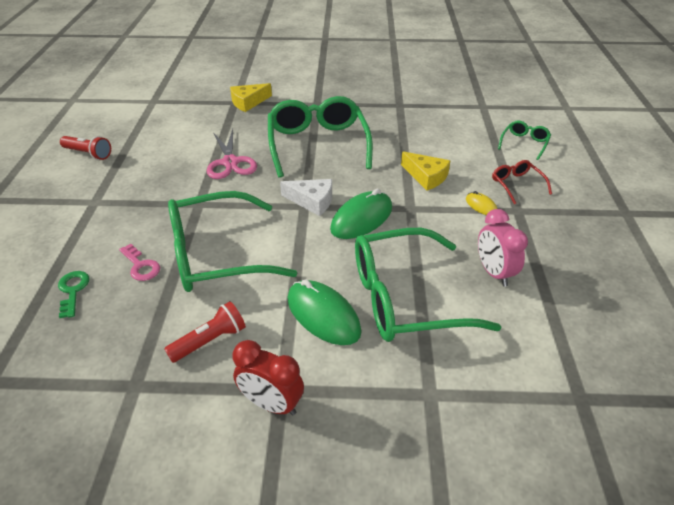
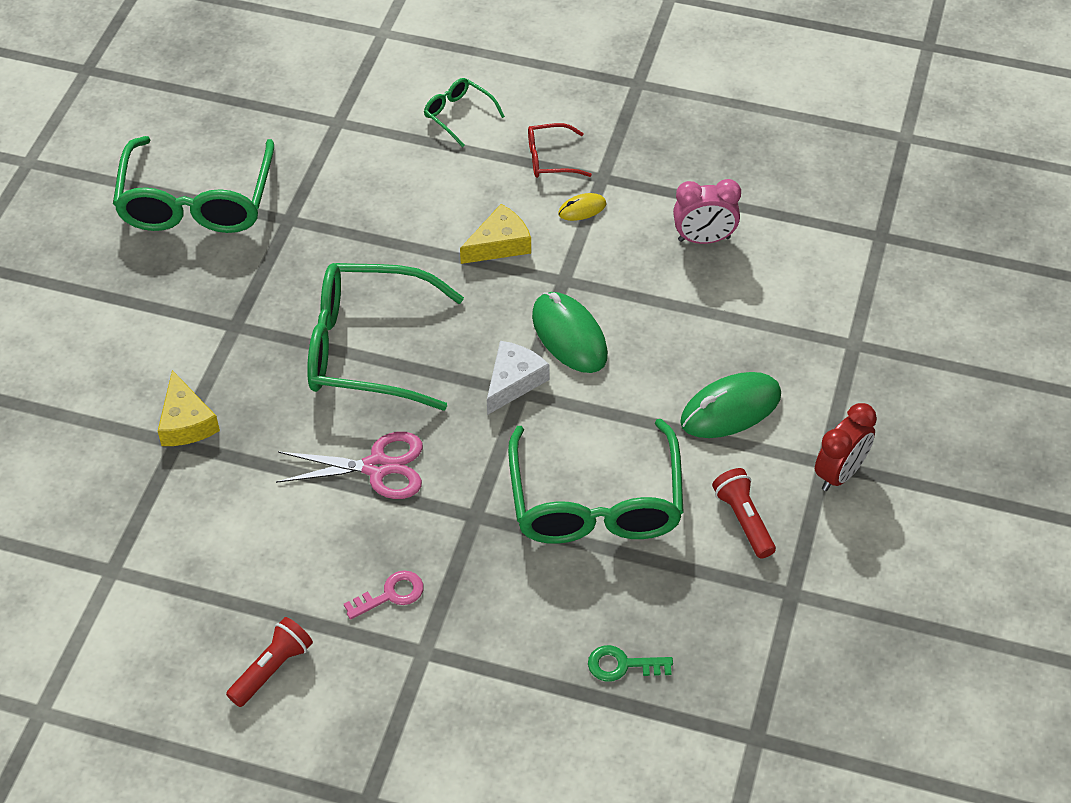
camera: 75 degrees left, 10 degrees up
pink key [119,244,160,281] -> pink key moved to [344,571,423,620]
green glasses [355,228,501,342] -> green glasses moved to [113,136,274,233]

